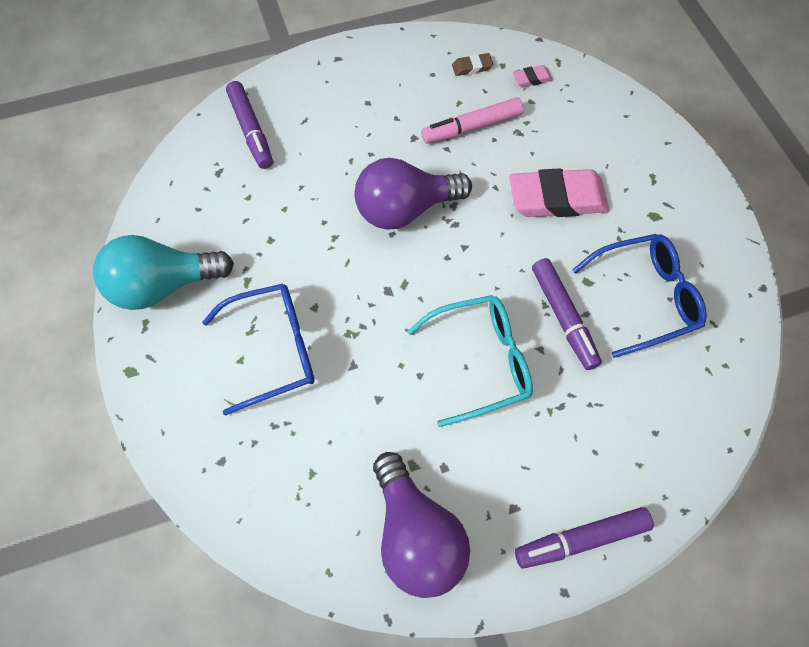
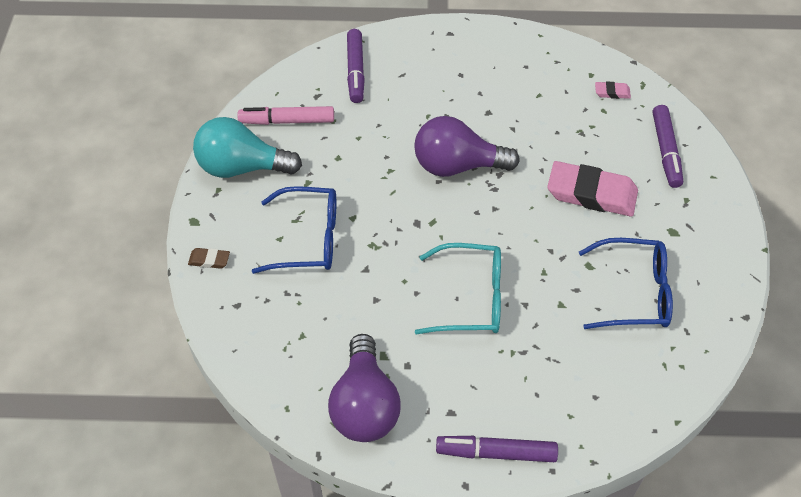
camera: 20 degrees right, 10 degrees down
pink marker [421,97,524,144] -> pink marker moved to [237,106,334,125]
brown eraser [452,53,493,76] -> brown eraser moved to [188,248,230,269]
purple marker [532,258,602,370] -> purple marker moved to [653,105,683,188]

